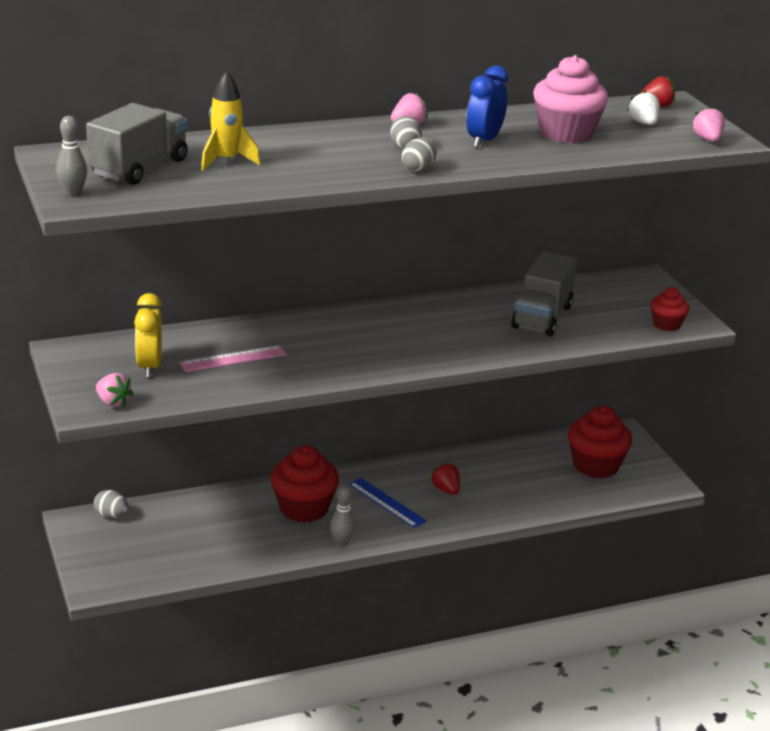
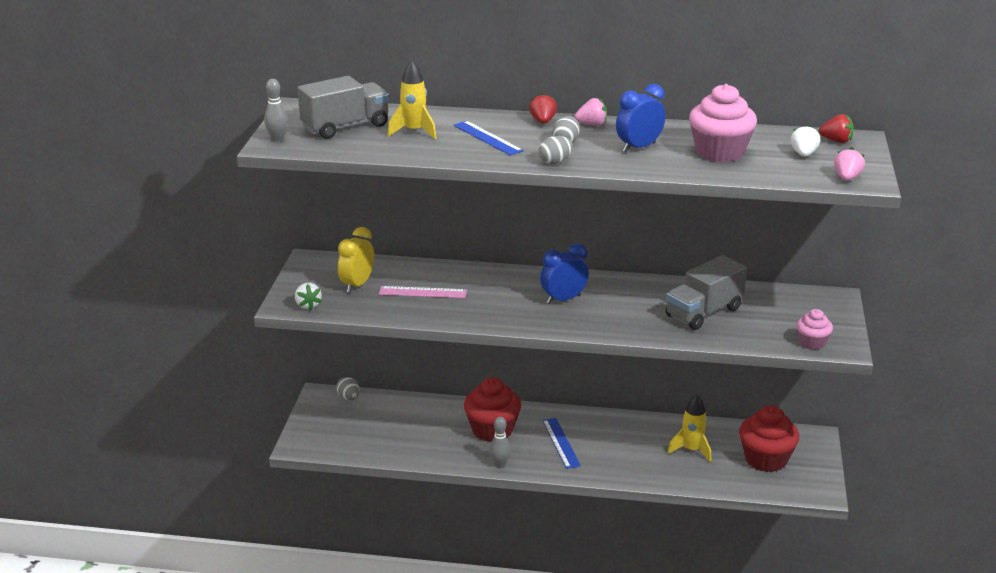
camera: 30 degrees right, 0 degrees up
pink strawberry [96,373,134,407] -> white strawberry [295,283,322,310]
red strawberry [430,462,460,495] -> red strawberry moved to [529,93,557,124]
red cupcake [650,287,689,331] -> pink cupcake [796,309,833,350]
none -> blue ruler [453,121,523,155]
none -> blue clock [540,244,589,304]
none -> yellow rocket [667,394,711,463]

